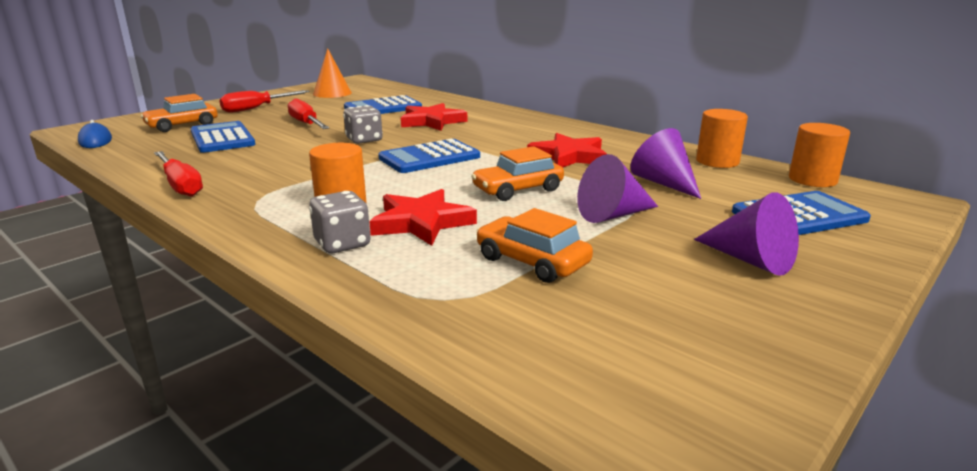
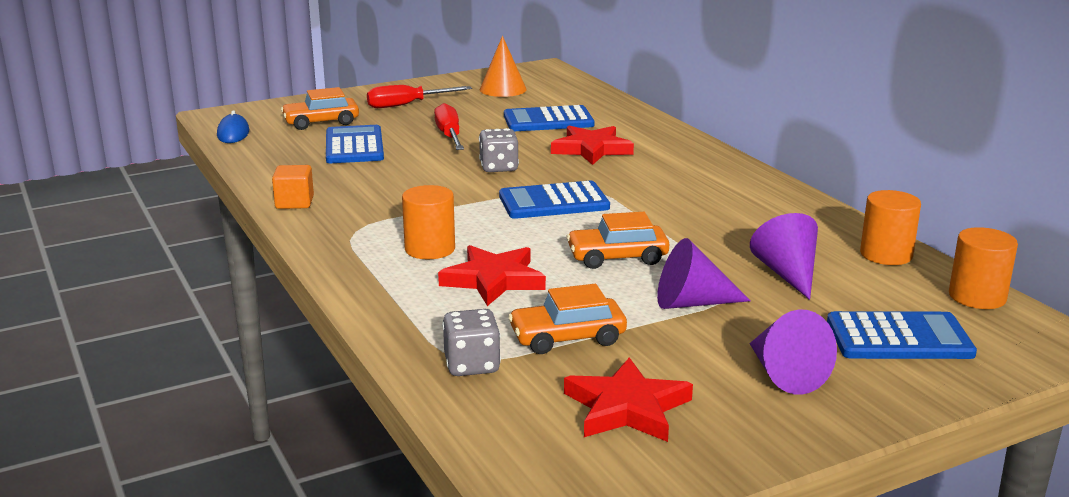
camera: 20 degrees right, 0 degrees up
red screwdriver [154,151,203,197] -> orange cube [272,165,314,209]
grey dice [309,191,371,253] -> grey dice moved to [442,309,501,376]
orange car [476,208,593,283] -> orange car turned 75 degrees counterclockwise [508,284,627,354]
red star [527,133,607,168] -> red star moved to [564,357,693,442]

